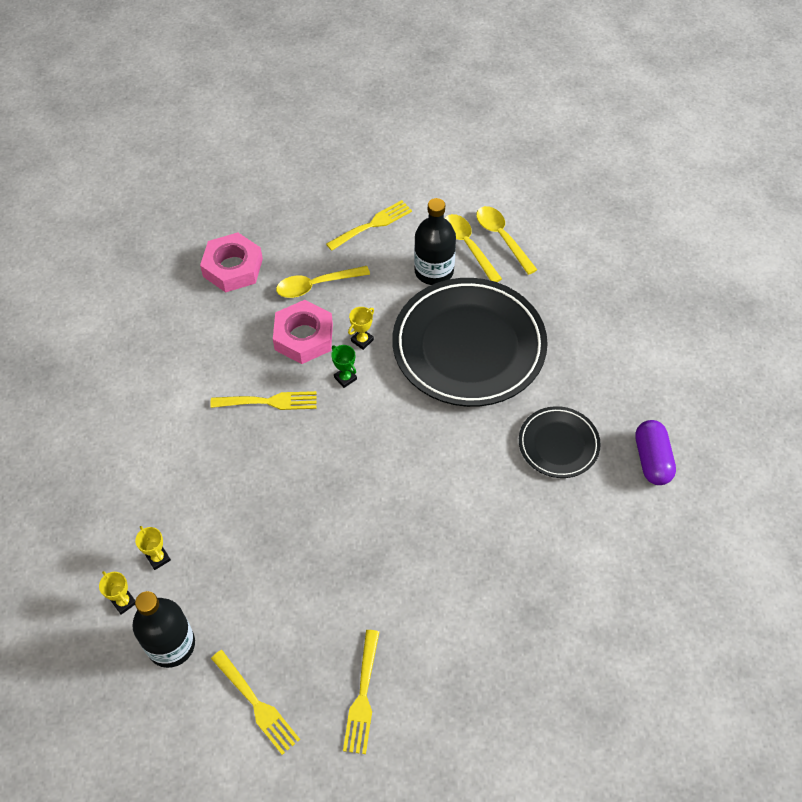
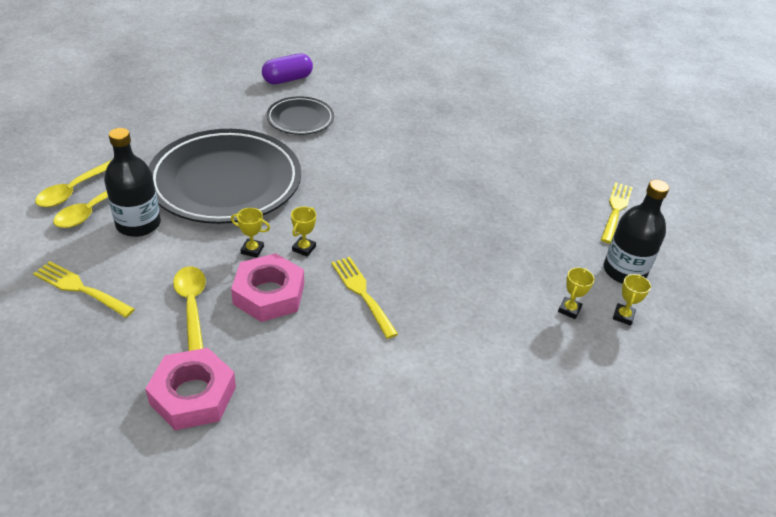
camera: 120 degrees left, 15 degrees down
yellow spoon [276,266,370,298] -> yellow spoon turned 150 degrees counterclockwise [173,266,206,351]
green trophy [331,345,357,388] -> yellow trophy [291,207,316,257]
yellow fork [343,630,379,754] -> none

